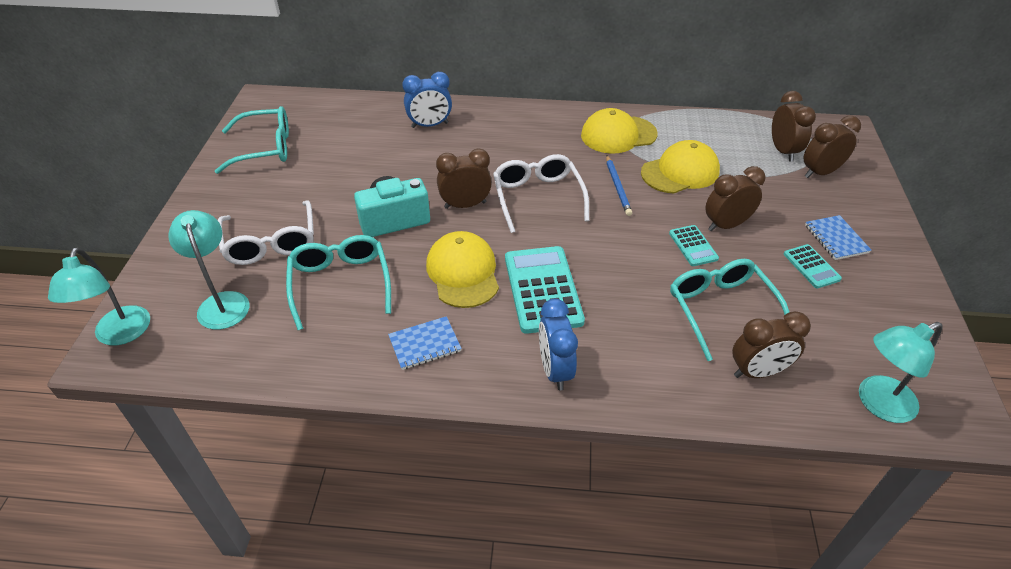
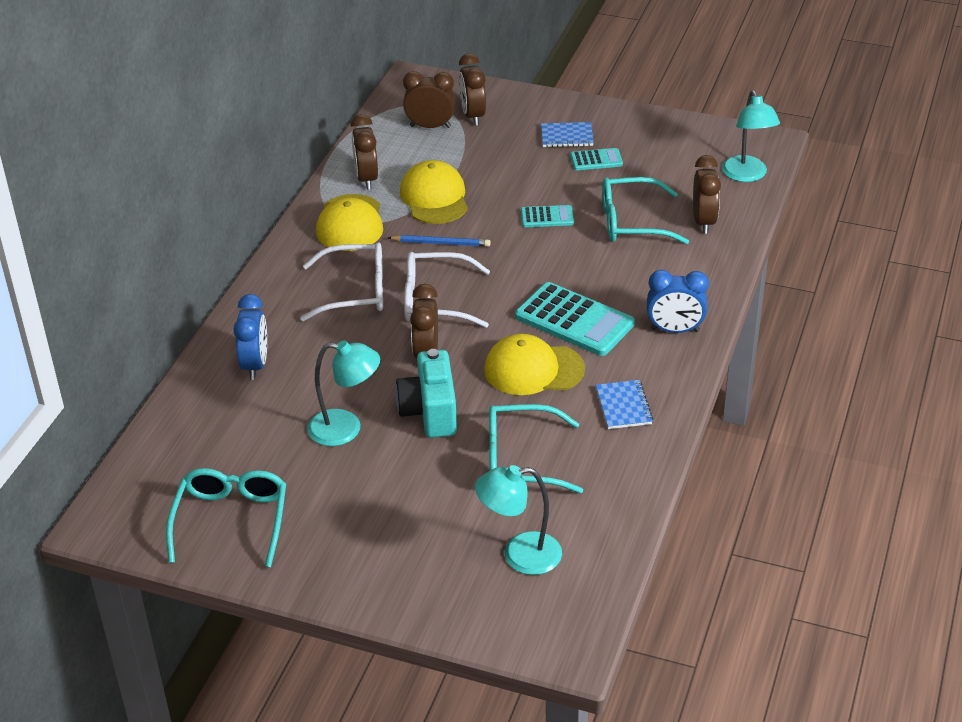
camera: 75 degrees left, 5 degrees down
turquoise lamp [48,248,150,345] -> turquoise lamp moved to [307,340,380,446]
white glasses [218,200,314,265] -> white glasses moved to [300,242,383,321]
turquoise calculator [505,246,585,334] -> turquoise calculator turned 150 degrees counterclockwise [515,282,635,356]
brown clock [705,166,766,232] -> brown clock moved to [351,114,378,190]

